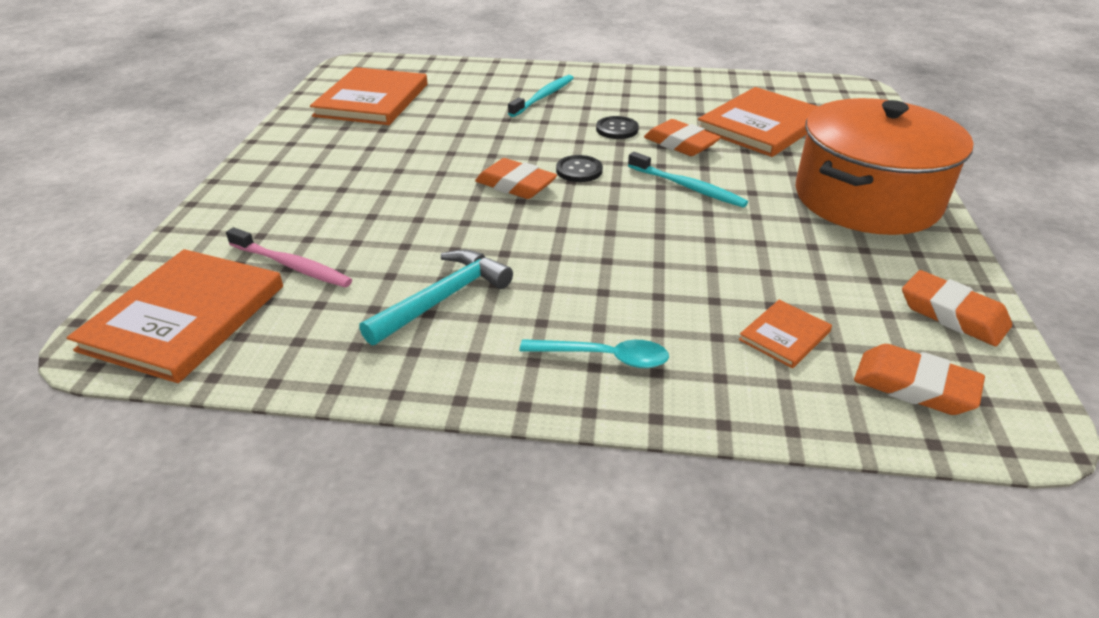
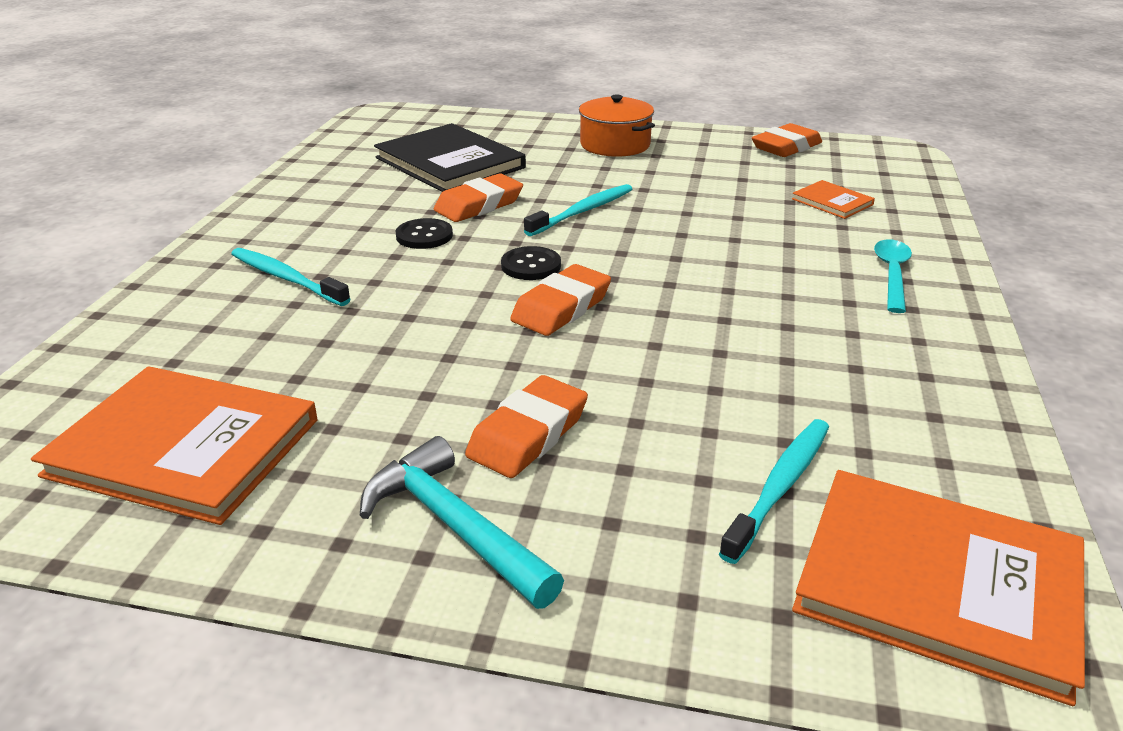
camera: 85 degrees left, 5 degrees down
pink toothbrush [226,227,352,287] -> turquoise toothbrush [719,419,829,564]
turquoise hammer [359,250,513,345] -> turquoise hammer moved to [360,436,564,609]
orange book [698,87,818,157] -> black book [374,123,526,192]
orange pot [796,98,974,235] -> orange pot [579,95,655,157], size x0.54
orange eraser [854,344,985,415] -> orange eraser moved to [465,375,588,478]

